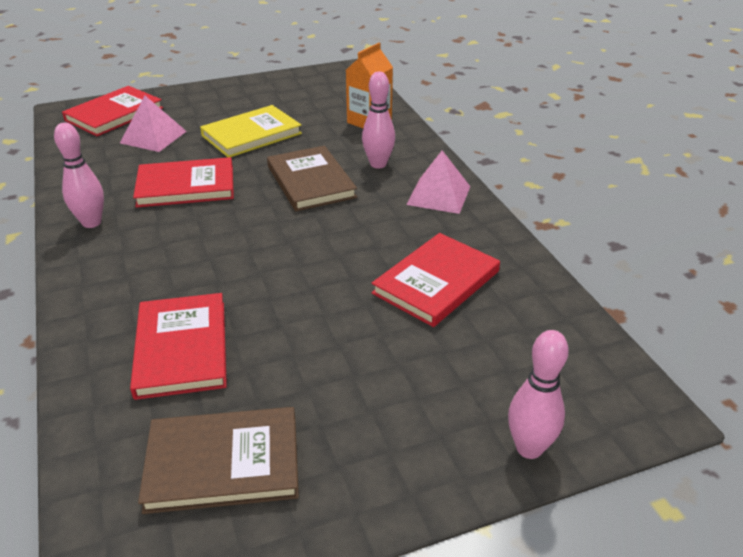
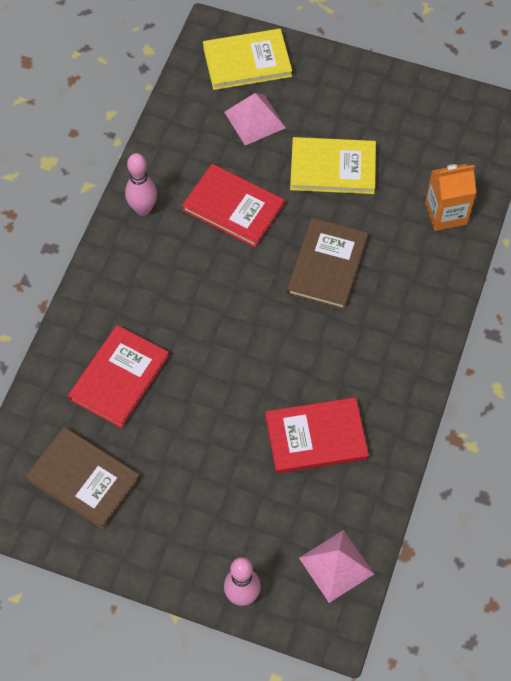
camera: 40 degrees right, 25 degrees up
red book [62,86,163,136] -> yellow book [203,29,292,90]
pink bowling pin [362,71,395,168] -> none
pink pyramid [407,150,470,214] -> pink pyramid moved to [299,530,374,603]

